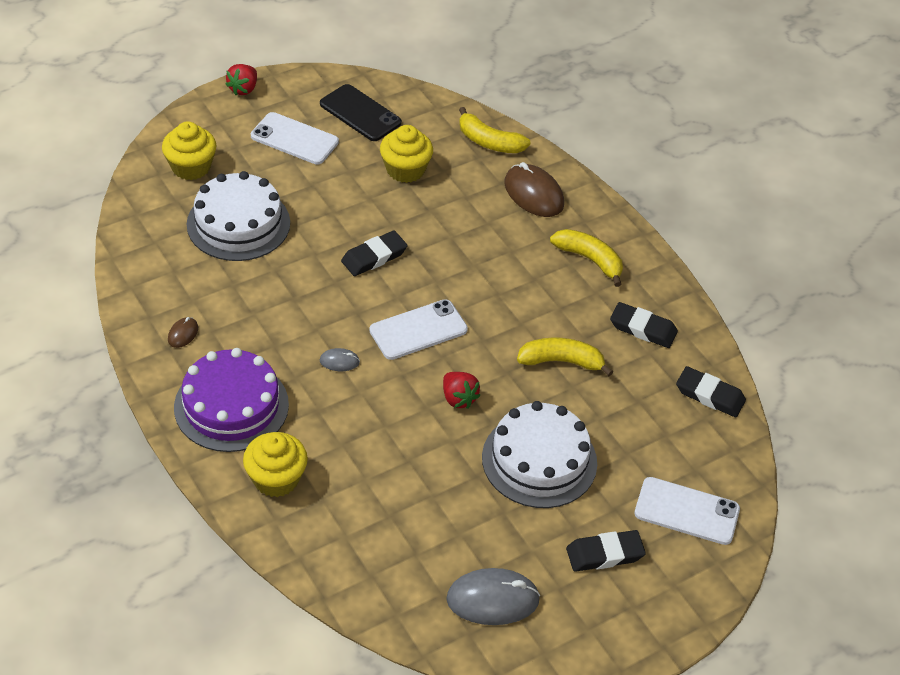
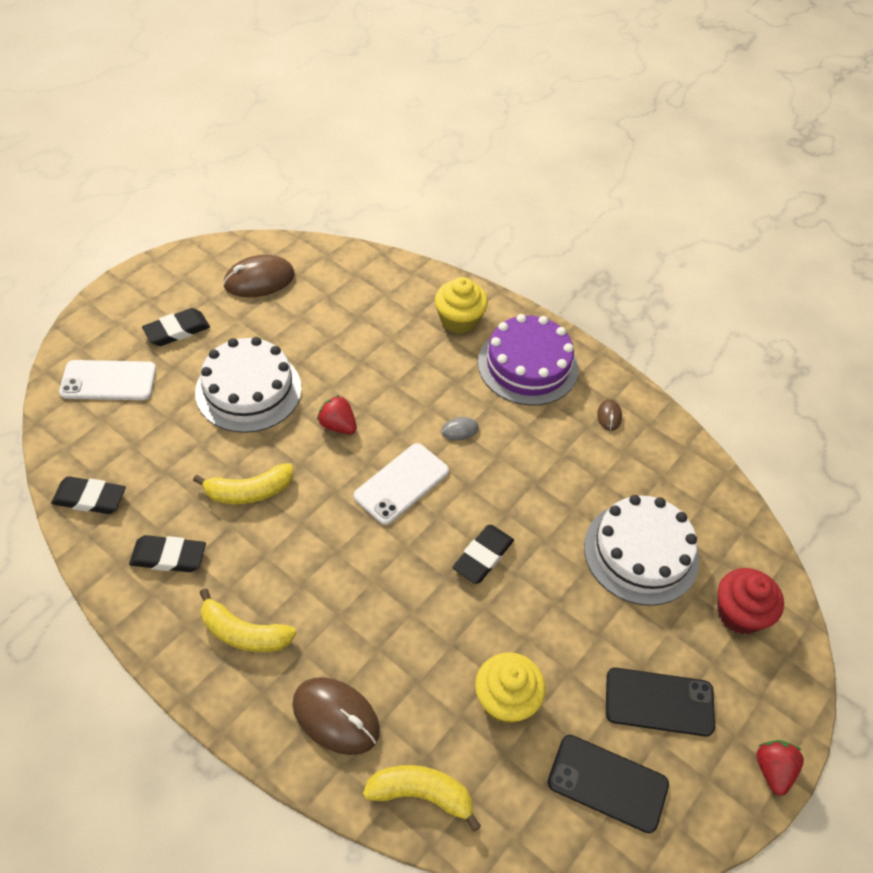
camera: 160 degrees right, 5 degrees up
yellow cupcake [162,121,216,180] -> red cupcake [717,568,784,634]
white phone [251,112,339,165] -> black phone [606,668,715,737]
grey mouse [446,568,540,625] -> brown mouse [223,255,295,297]

